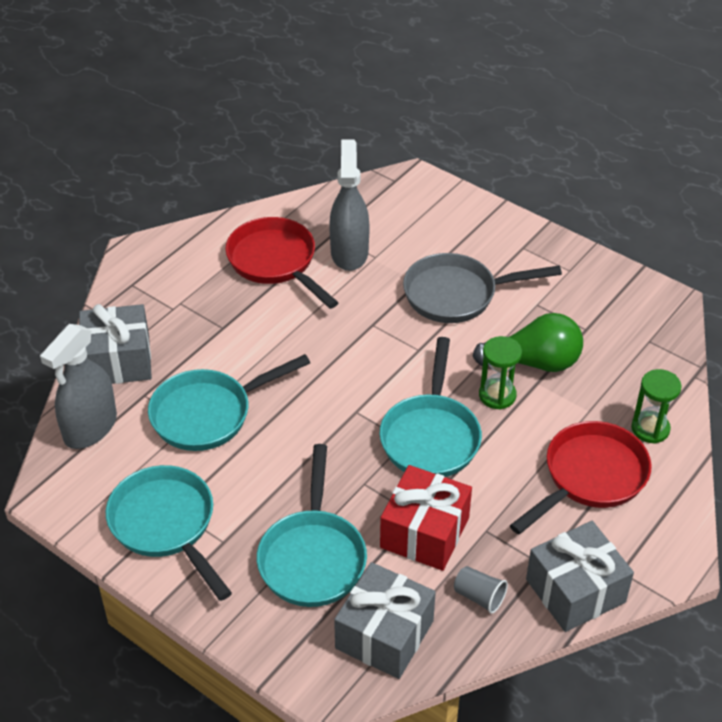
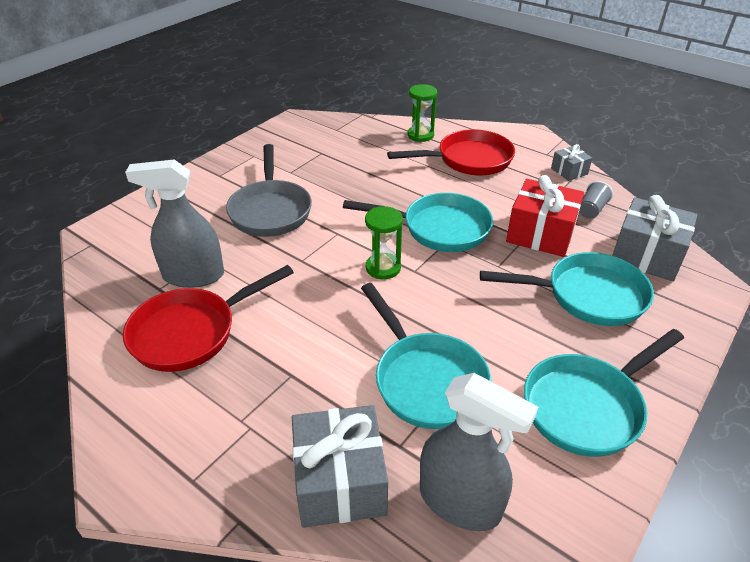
camera: 90 degrees left, 5 degrees down
green light bulb [473,313,583,372] -> none
green hourglass [479,336,522,410] -> green hourglass moved to [365,206,403,279]
red pan [510,421,652,534] -> red pan turned 120 degrees clockwise [387,129,515,175]
grey gift [526,521,634,632] -> grey gift [551,144,592,181], size x0.53

